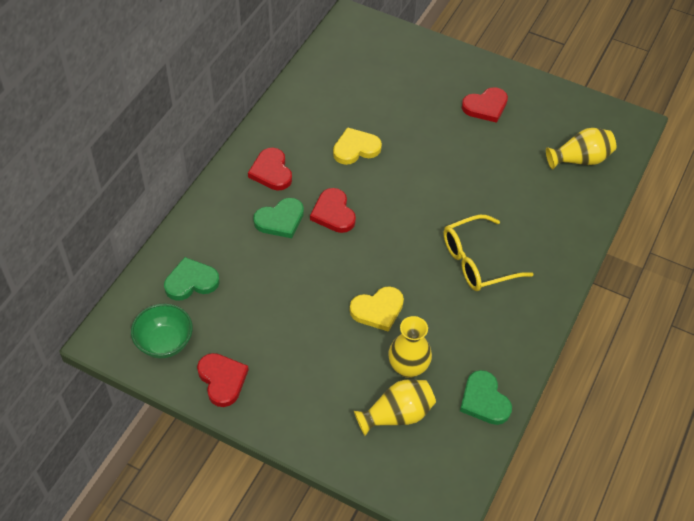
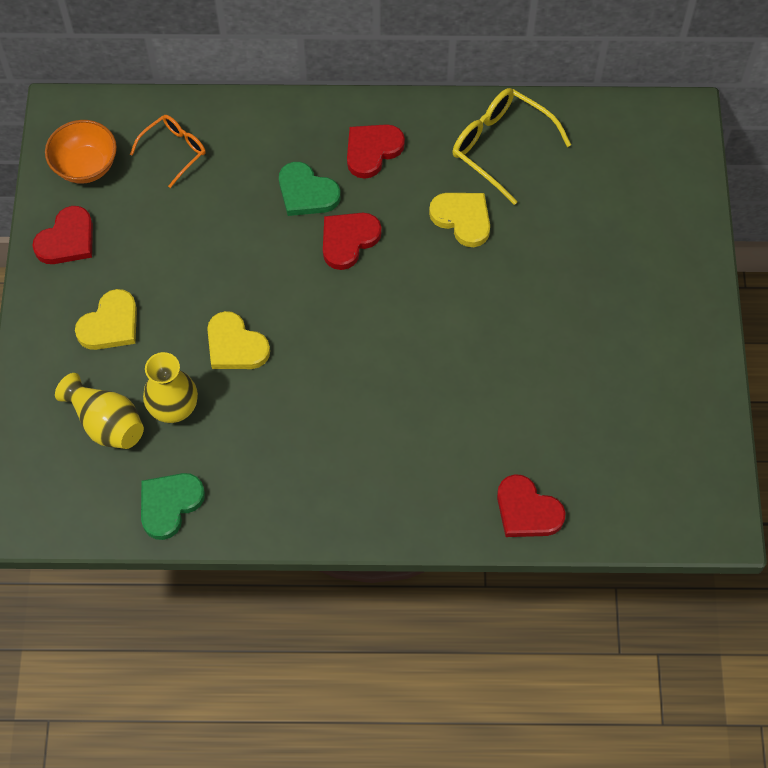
camera: 65 degrees right, 10 degrees up
green bowl [131,304,193,358] -> orange bowl [45,120,117,184]
green heart [164,257,220,301] -> orange glasses [130,115,206,188]
yellow glasses [444,215,534,291] -> yellow glasses moved to [452,88,571,205]
red heart [462,87,508,123] -> red heart moved to [497,474,566,537]
yellow vase [546,128,616,170] -> none
none -> yellow heart [75,289,137,350]

